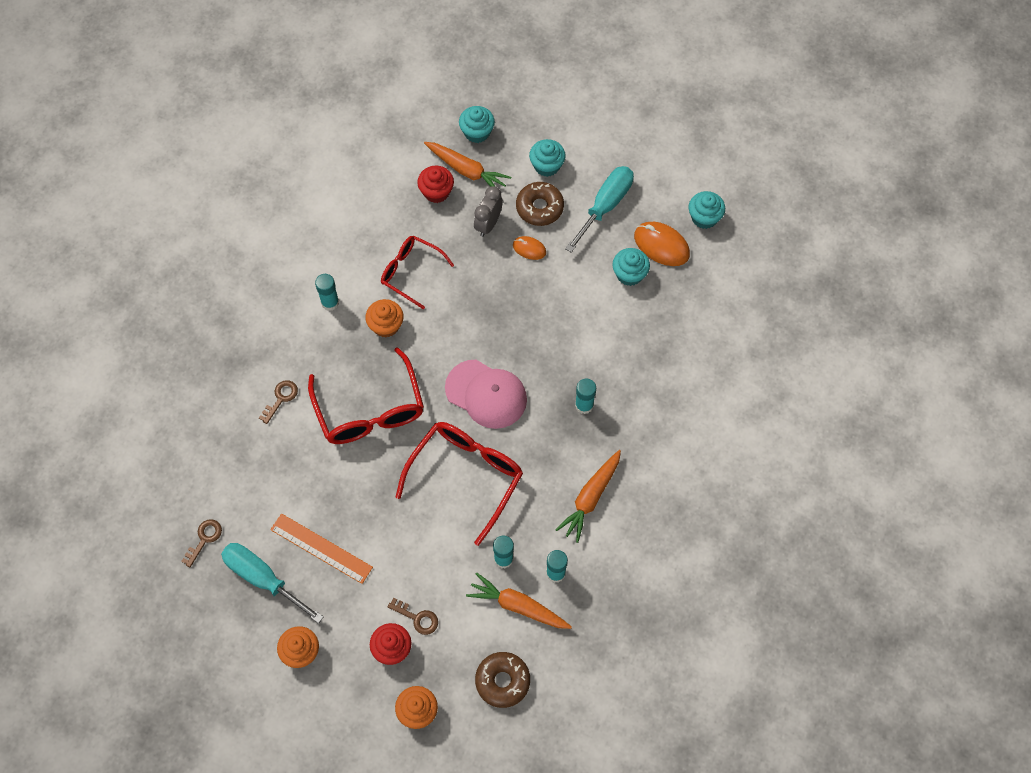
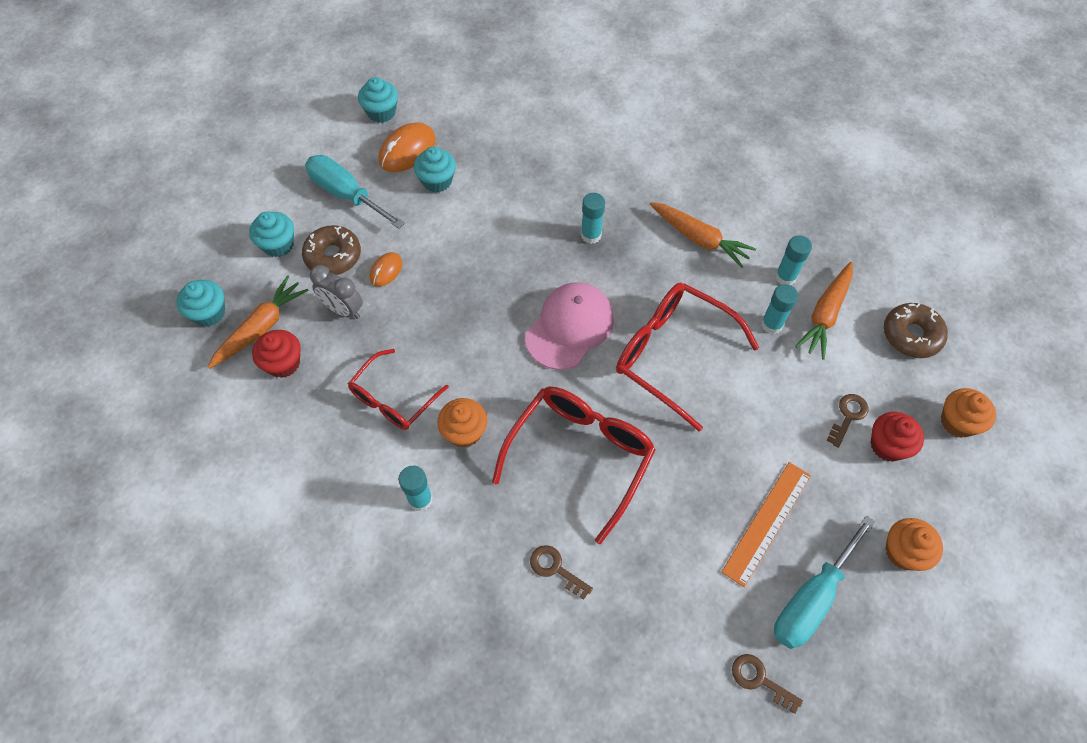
camera: 85 degrees left, 5 degrees down
red glasses [308,347,424,444] -> red glasses turned 45 degrees counterclockwise [492,387,656,544]

